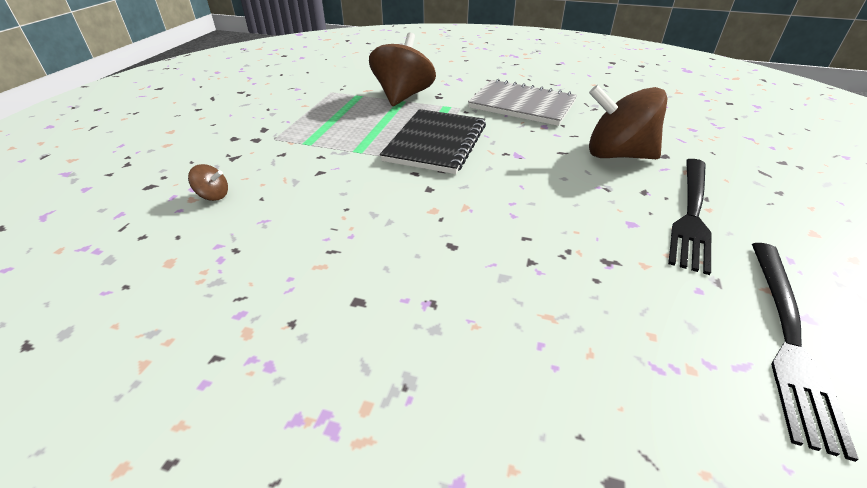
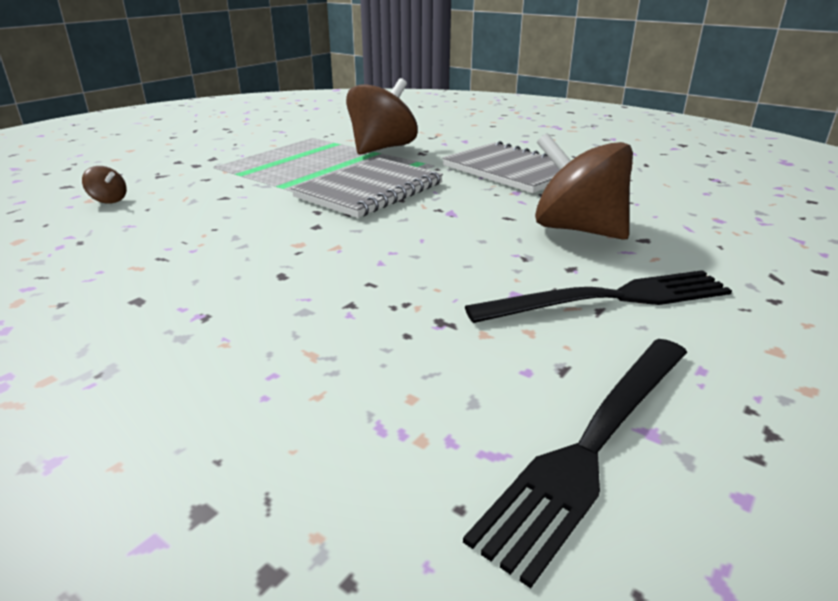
camera: 20 degrees right, 10 degrees down
black notebook [380,109,486,174] -> grey notebook [291,158,443,218]
black fork [668,159,712,275] -> black fork turned 150 degrees counterclockwise [465,270,732,323]

